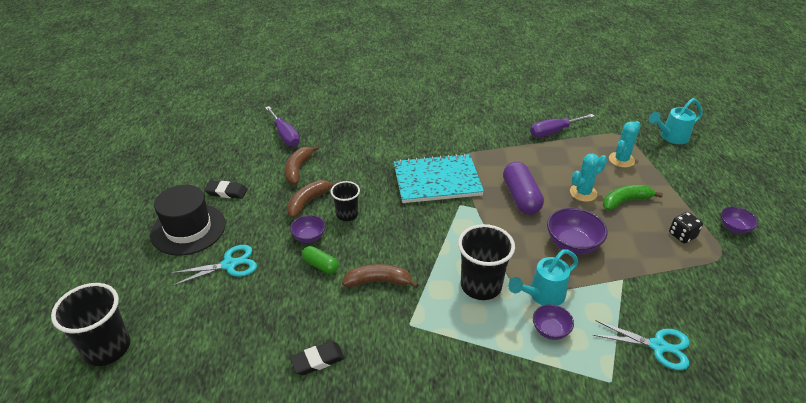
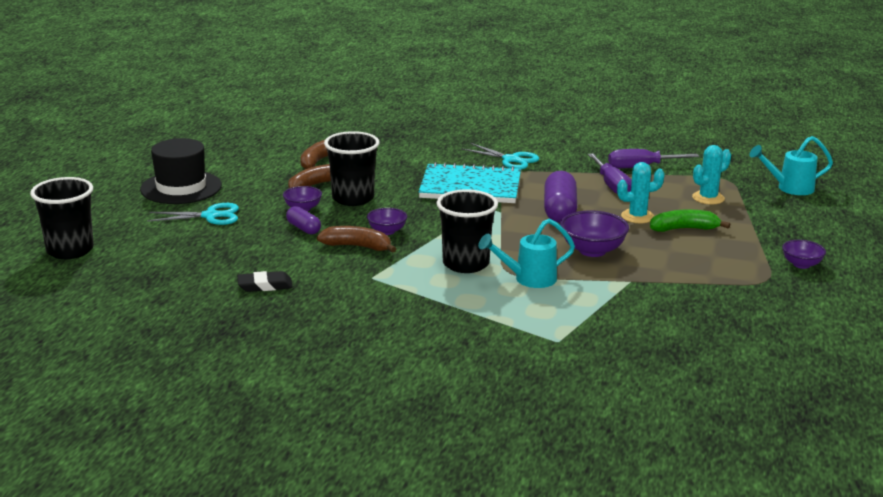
camera: 15 degrees right, 15 degrees down
black eraser [204,181,247,199] -> none
purple screwdriver [265,106,300,147] -> purple screwdriver moved to [588,153,632,194]
green capsule [302,246,339,274] -> purple capsule [286,206,321,234]
black cup [331,181,360,221] -> black cup [324,131,379,206], size x1.66
purple bowl [533,304,574,340] -> purple bowl moved to [367,208,407,235]
turquoise scissors [593,320,689,370] -> turquoise scissors moved to [461,143,539,170]
black dice [669,212,703,243] -> none

